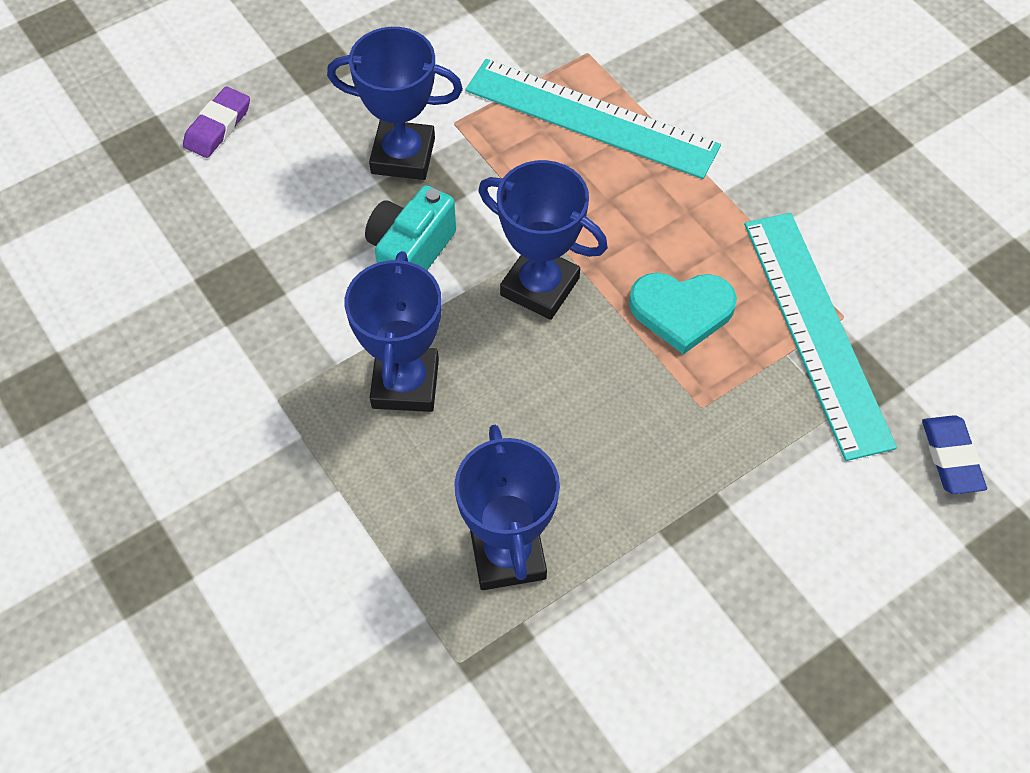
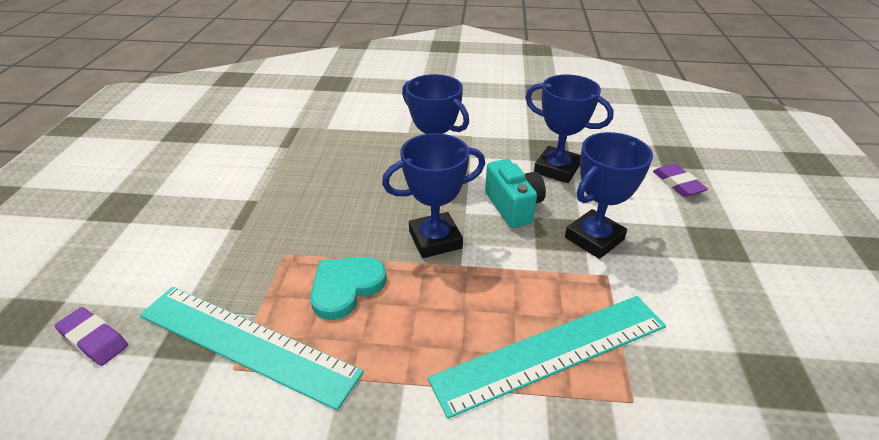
camera: 130 degrees right, 20 degrees down
blue trophy [455,425,560,590] -> blue trophy moved to [525,74,614,183]
blue eraser [922,415,987,494] -> purple eraser [55,307,128,366]

